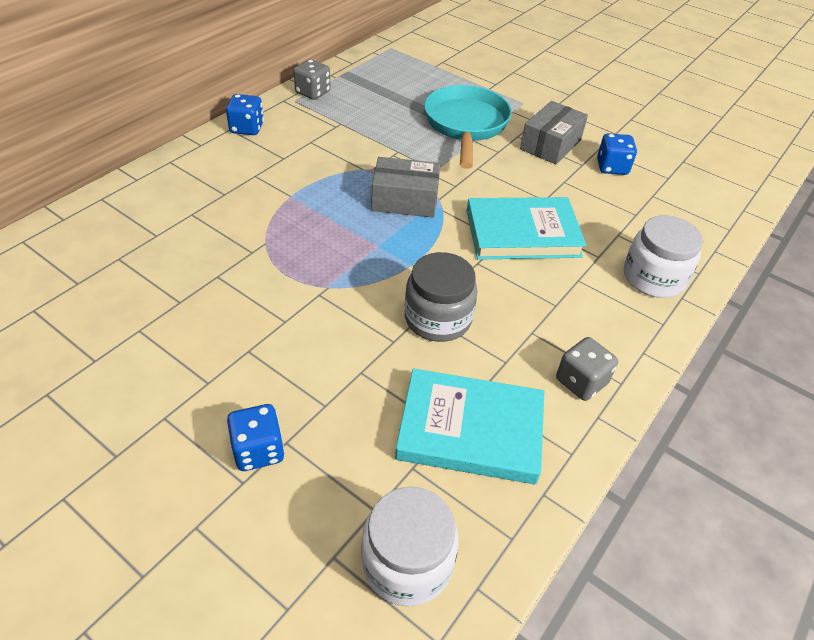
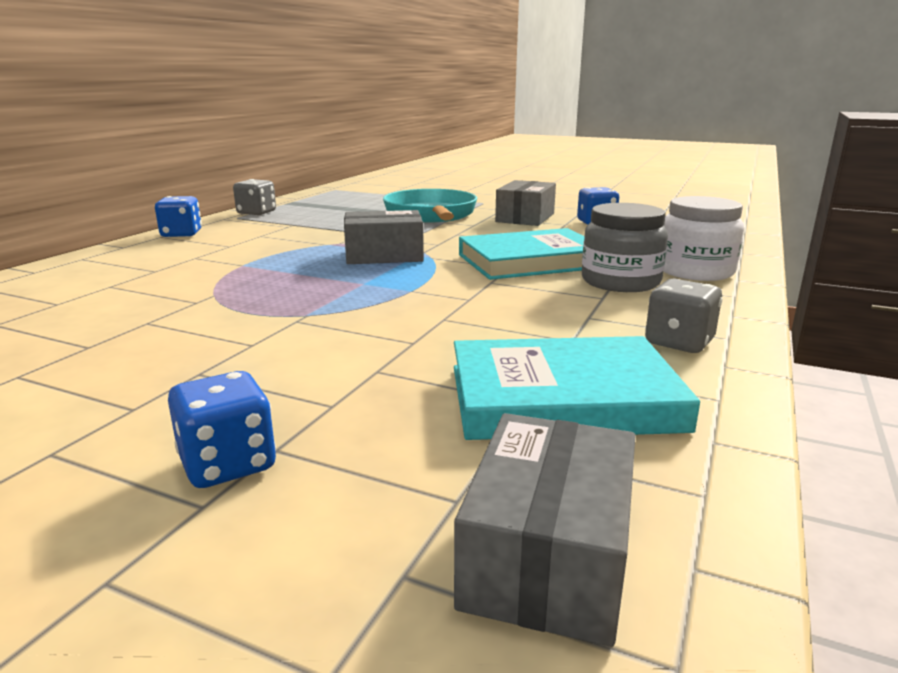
camera: 10 degrees left, 25 degrees down
white jar [361,487,459,606] -> grey box [454,413,635,647]
grey jar [405,252,478,342] -> grey jar moved to [582,203,668,292]

